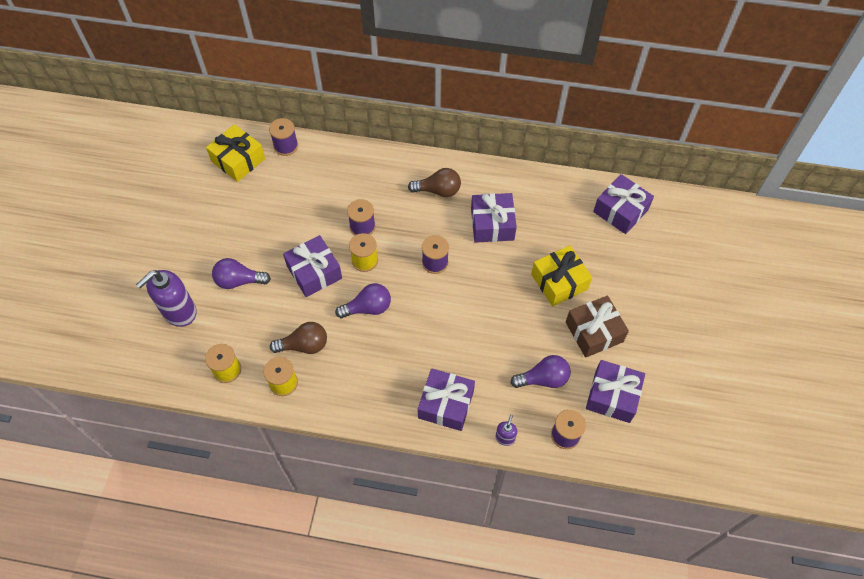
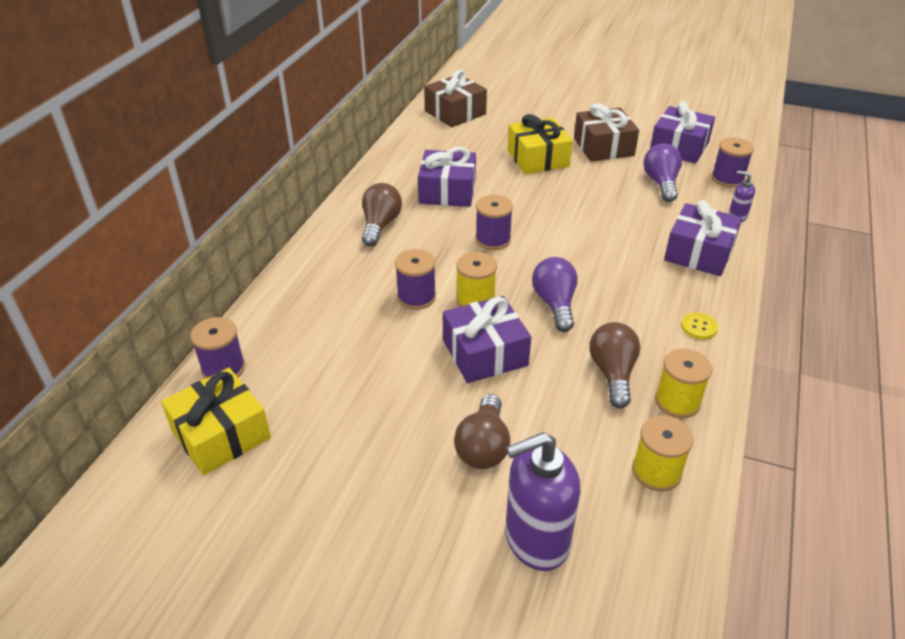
camera: 80 degrees left, 20 degrees down
purple soap dispenser [136,270,196,327] -> purple soap dispenser turned 105 degrees clockwise [505,432,580,571]
purple light bulb [212,258,271,289] -> brown light bulb [454,394,510,469]
purple gift [593,174,654,234] -> brown gift [424,70,487,127]
none -> yellow button [681,313,718,339]

